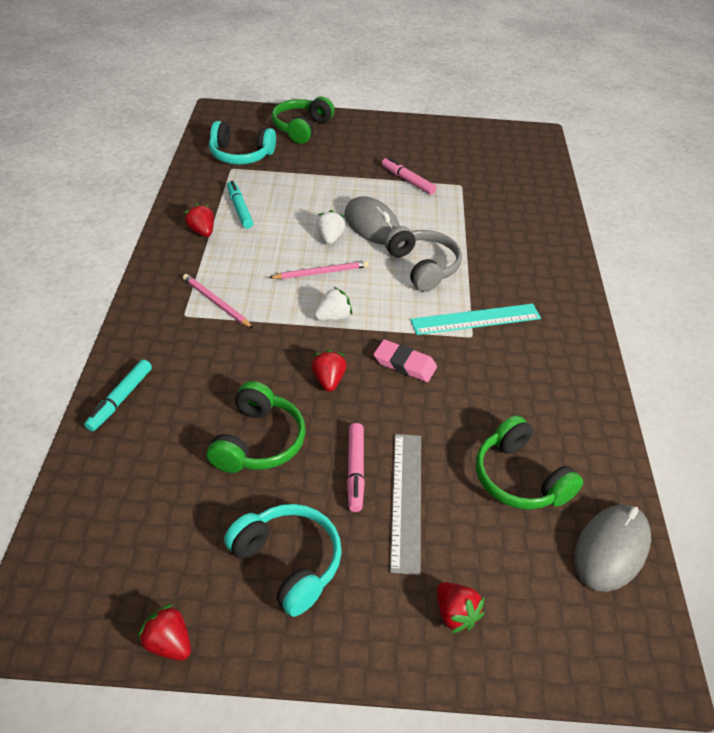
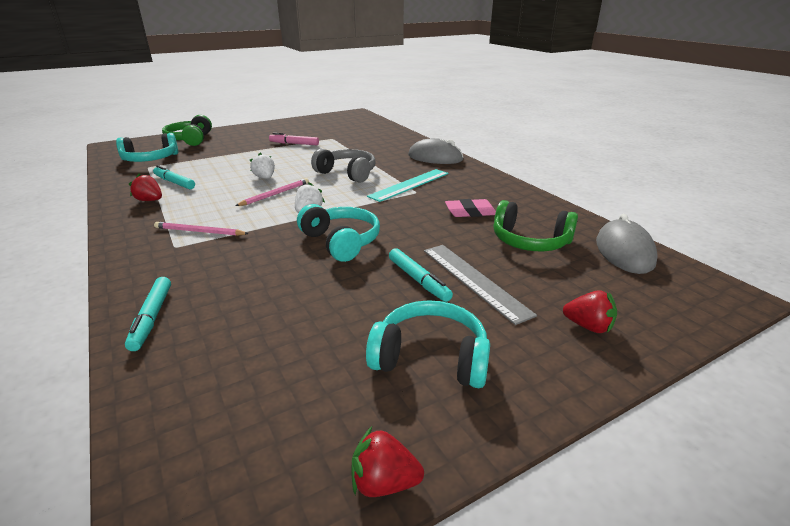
camera: 30 degrees left, 15 degrees down
green headphones [207,381,306,473] -> none
red strawberry [311,350,346,392] -> turquoise headphones [297,204,380,262]
grey mouse [345,196,400,245] -> grey mouse moved to [408,138,463,164]
pink marker [347,423,365,512] -> turquoise marker [389,248,453,302]
pink eraser [374,339,437,382] -> pink eraser moved to [445,199,496,217]

